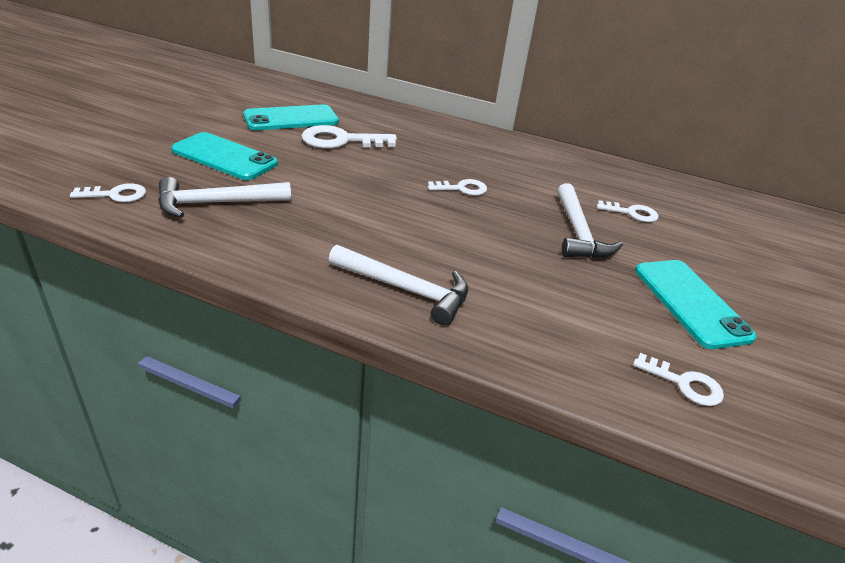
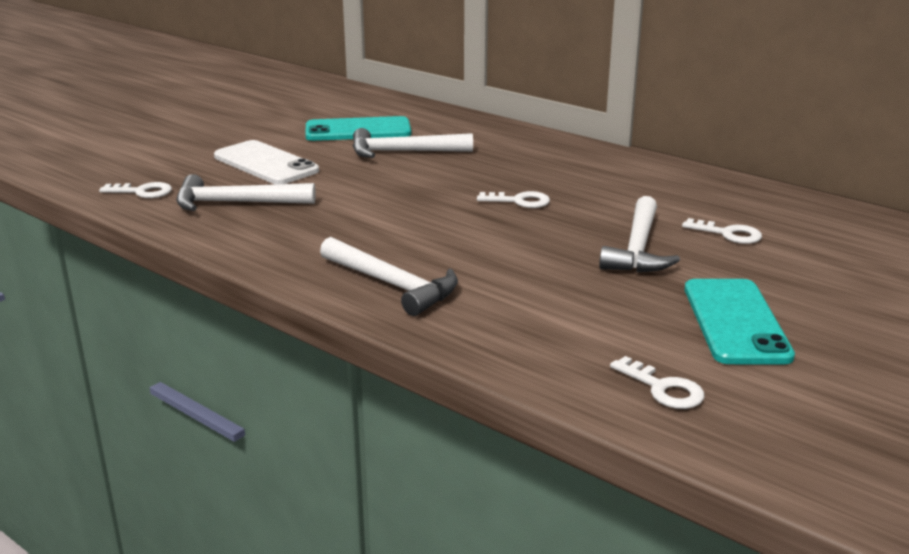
camera: 20 degrees right, 10 degrees down
turquoise phone [171,132,278,180] -> white phone [214,140,319,184]
white key [302,125,397,149] -> white hammer [352,128,473,158]

